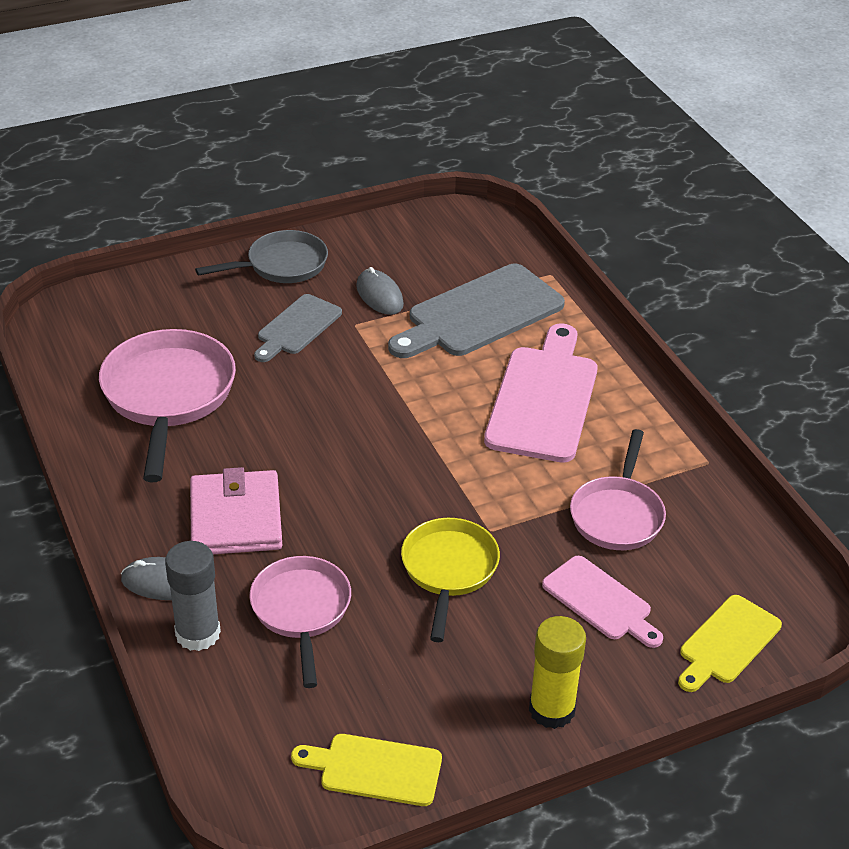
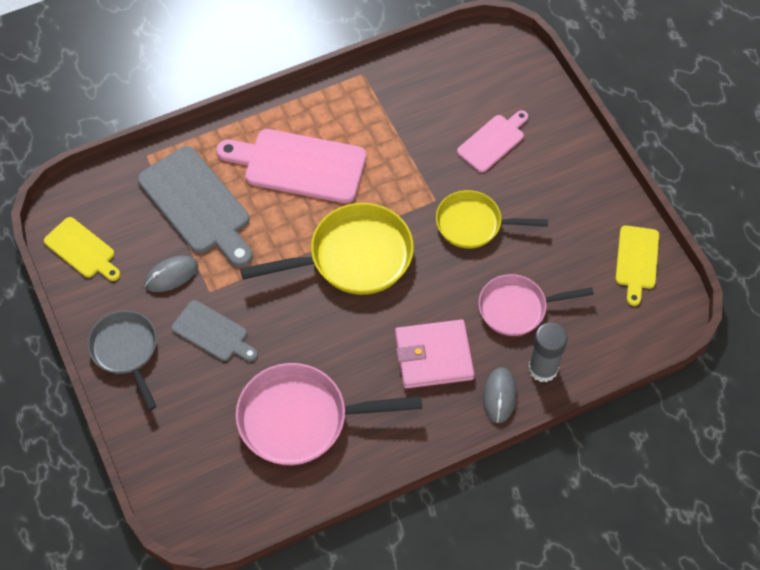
camera: 90 degrees left, 20 degrees up
yellow glue stick [529,616,586,729] -> none
pink pan [570,429,666,550] -> none
yellow cutting board [678,595,782,692] -> yellow cutting board moved to [44,217,120,281]
none -> yellow pan [240,203,414,295]

